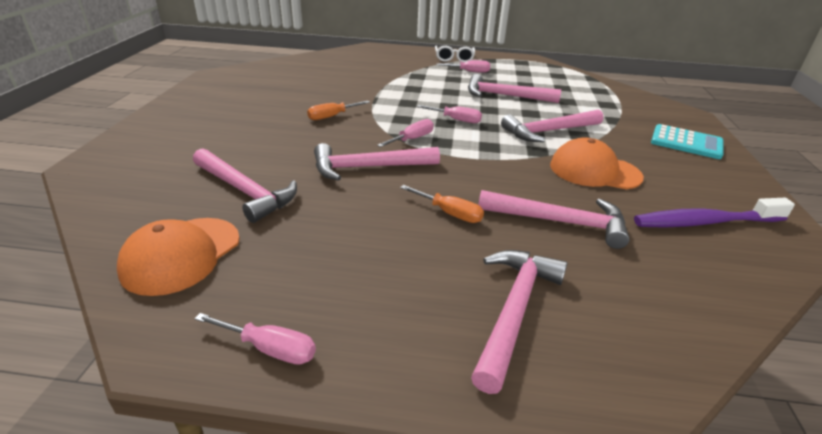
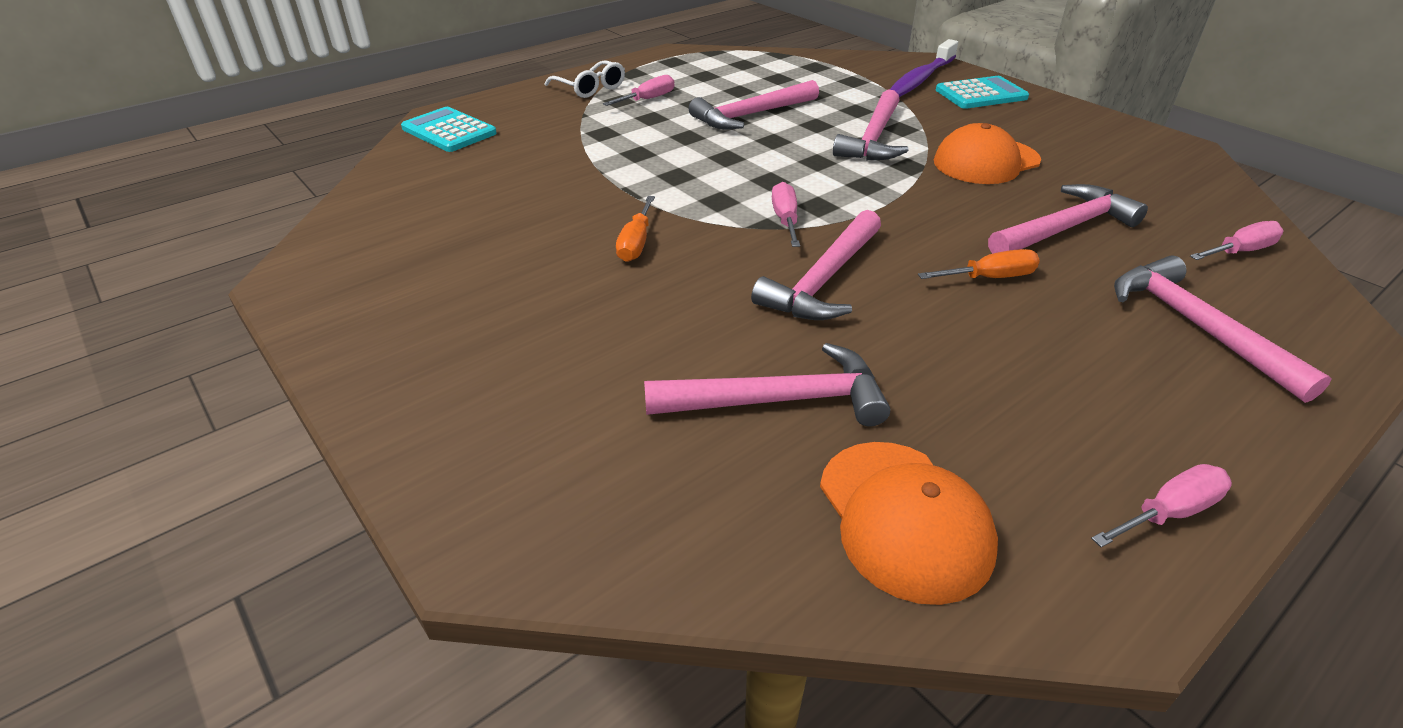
camera: 45 degrees left, 5 degrees up
pink screwdriver [417,105,482,123] -> pink screwdriver moved to [1190,221,1284,260]
purple toothbrush [634,198,795,228] -> purple toothbrush moved to [889,39,958,97]
none -> turquoise calculator [401,107,497,152]

